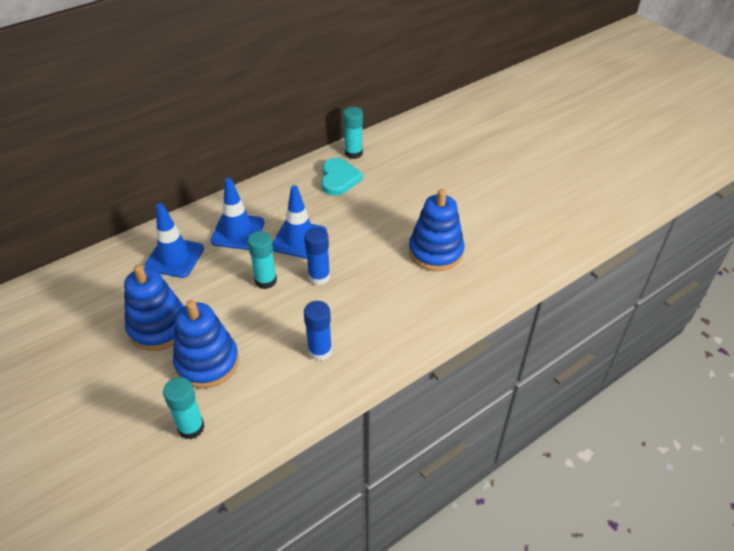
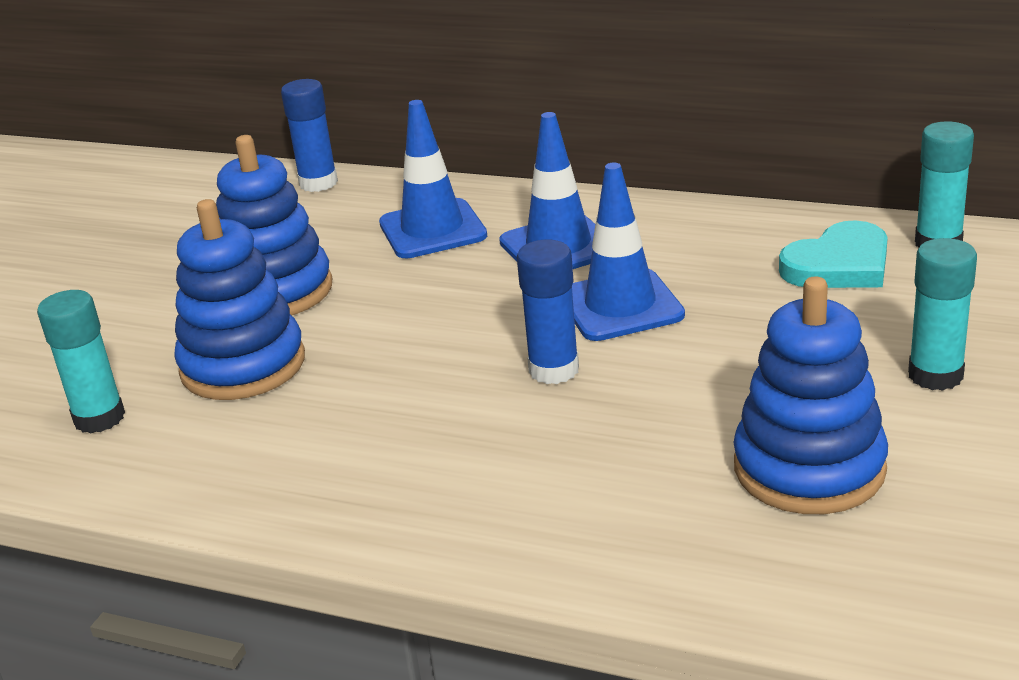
camera: 60 degrees right, 15 degrees down
turquoise glue stick [247,231,277,289] -> turquoise glue stick moved to [908,238,977,391]
blue glue stick [304,301,332,361] -> blue glue stick moved to [281,79,338,192]

